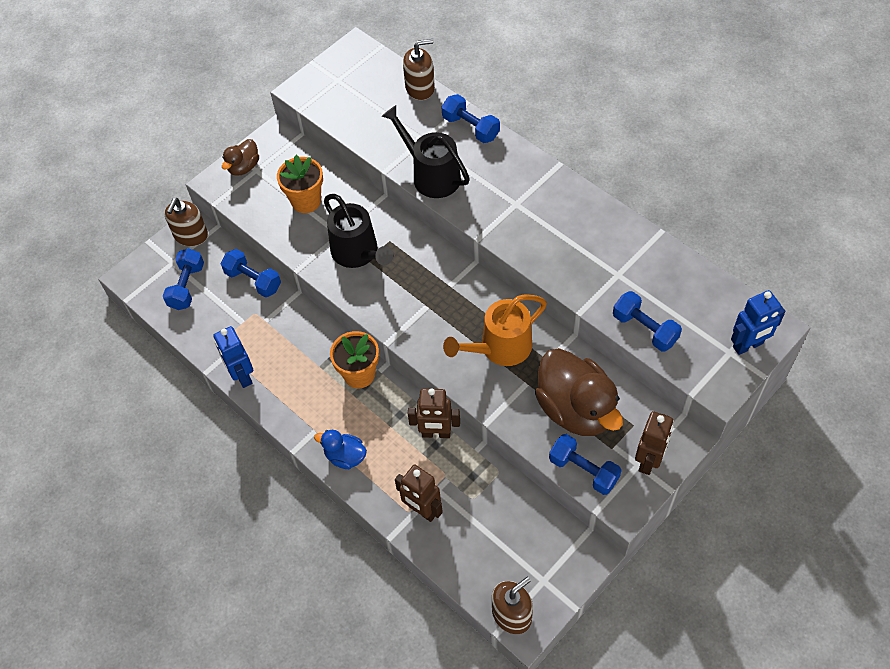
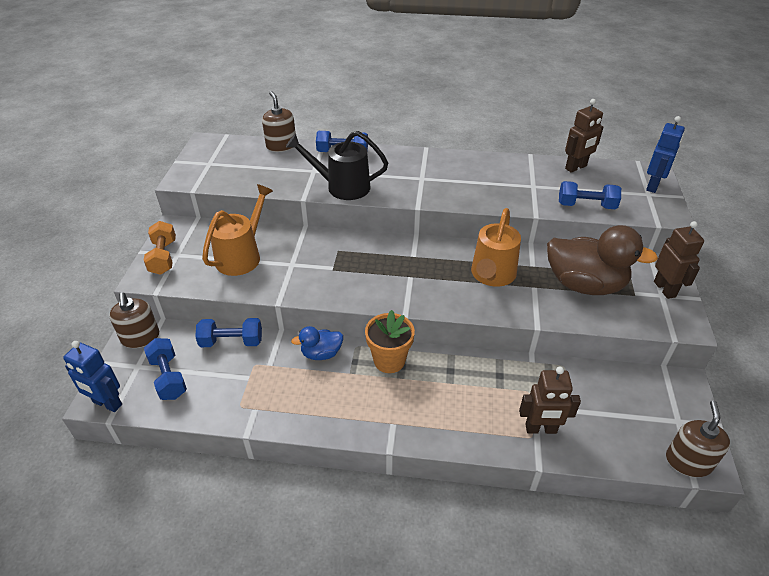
camera: 40 degrees left, 15 degrees down
blue robot [213,326,253,388] -> blue robot moved to [63,341,122,412]
brown duck [222,139,259,176] -> orange dumbbell [144,221,176,275]
orange flower pot [277,155,323,213] -> orange watering can [202,184,273,276]
blue duck [314,430,367,469] -> blue duck moved to [291,326,343,360]
black watering can [324,194,394,268] -> none
brown soap dispenser [403,39,435,100] -> brown soap dispenser turned 60 degrees counterclockwise [262,91,296,152]
brown robot [408,388,460,438] -> brown robot moved to [565,99,603,173]
blue dumbbell [549,434,622,495] -> none

